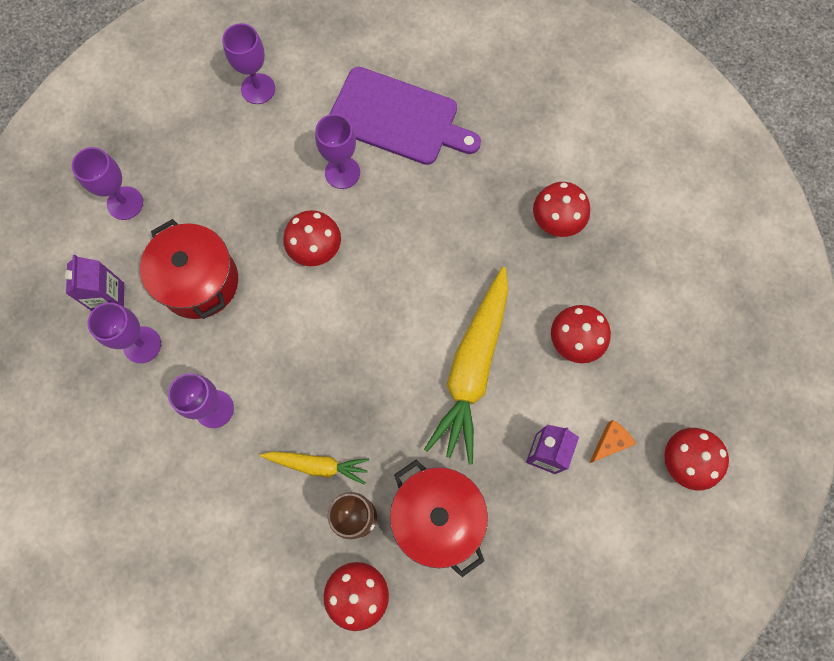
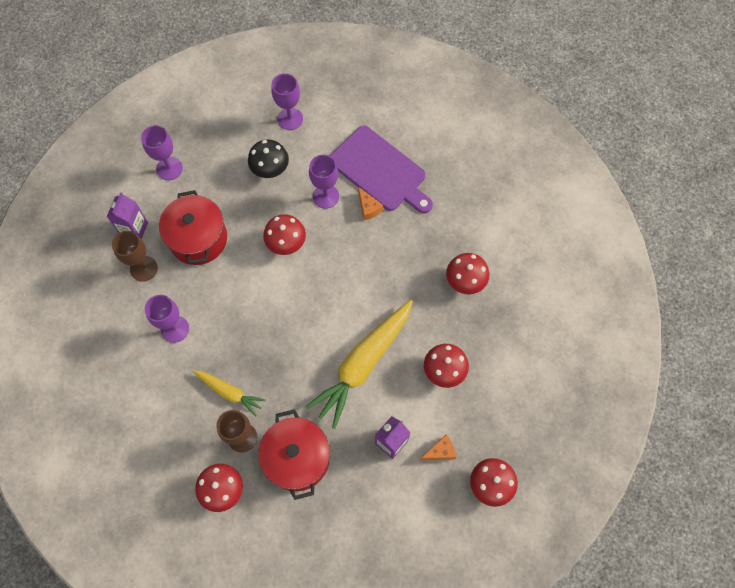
camera: 20 degrees right, 5 degrees down
purple goblet [87,302,161,363] -> brown goblet [112,231,158,282]
none -> black mushroom [248,140,289,178]
none -> orange cheese [358,187,383,220]

